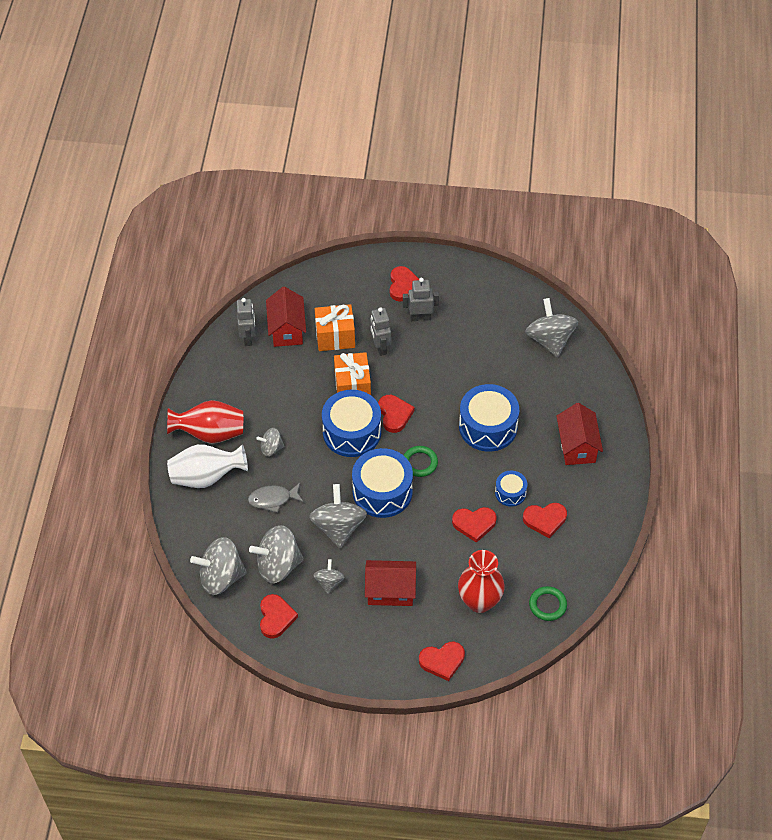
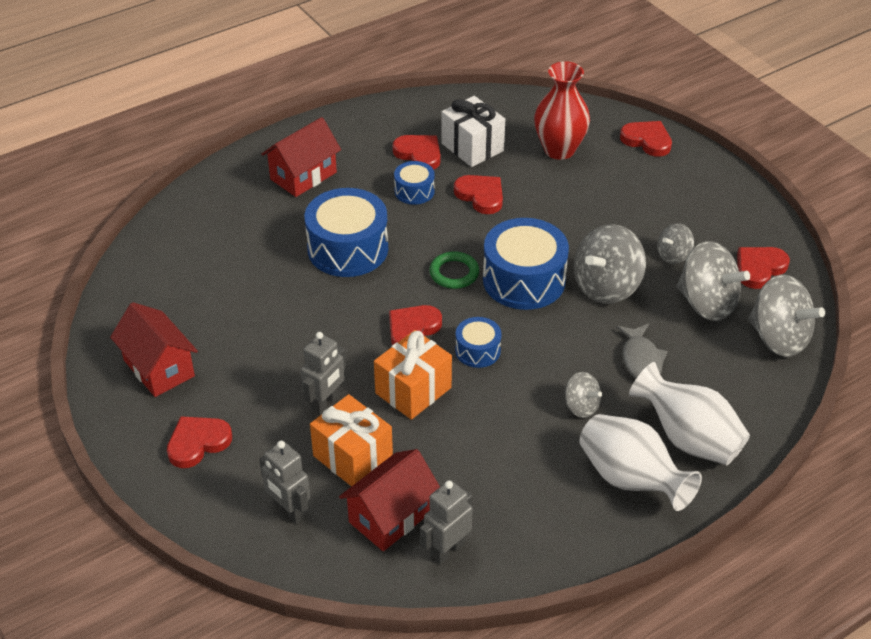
camera: 130 degrees left, 10 degrees down
red vase [167,400,243,444] -> white vase [580,414,702,511]
grey fish [248,483,304,513] -> grey fish turned 45 degrees clockwise [616,324,668,379]
blue drum [322,390,381,457] -> blue drum [455,317,502,368], size x0.52
red house [365,560,416,606] -> red house moved to [110,302,198,397]
grey robot [403,278,439,321] -> grey robot moved to [259,441,310,524]
grey spinning top [525,298,578,357] -> none
green ring [529,586,567,621] -> none
none -> white gift [441,96,505,167]

